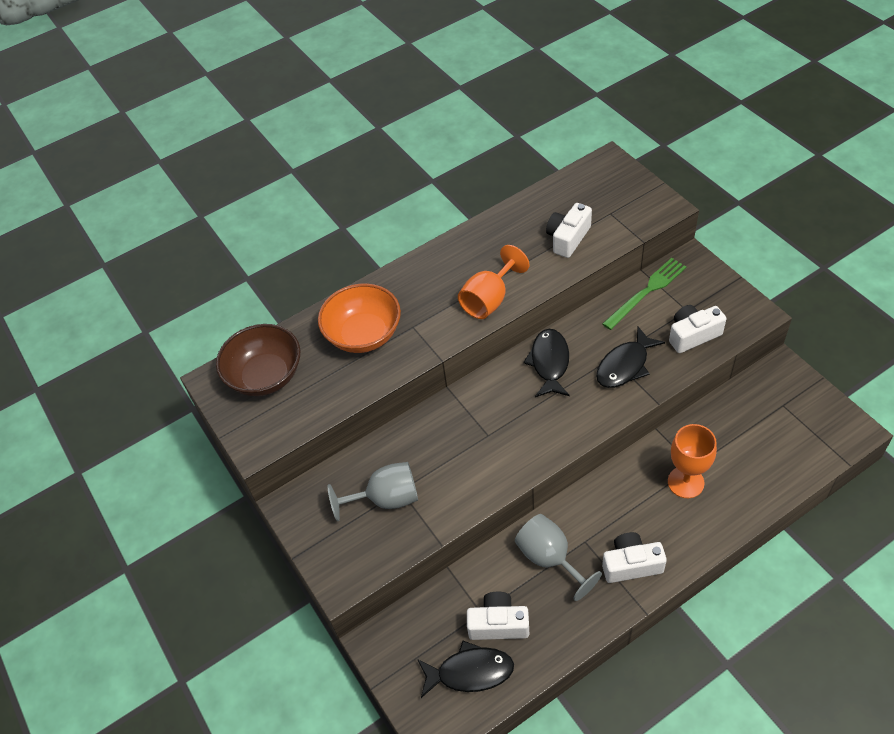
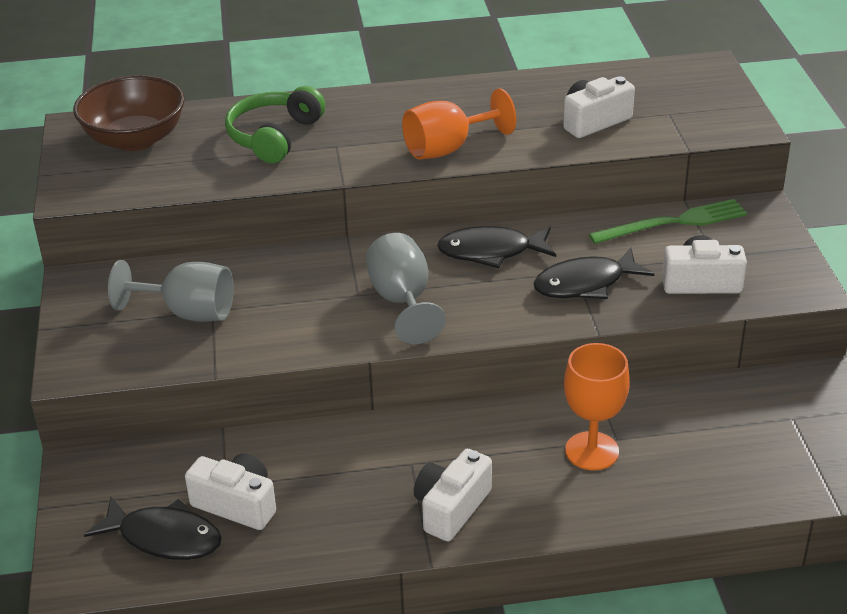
camera: 20 degrees right, 15 degrees down
orange bowl [318,283,401,353] -> green headphones [225,86,325,163]
grey goblet [515,514,602,601] -> grey goblet moved to [366,233,446,344]
black fish [523,329,570,397] -> black fish turned 120 degrees counterclockwise [437,226,556,268]
white camera [602,532,667,583] -> white camera turned 75 degrees counterclockwise [414,449,492,541]

